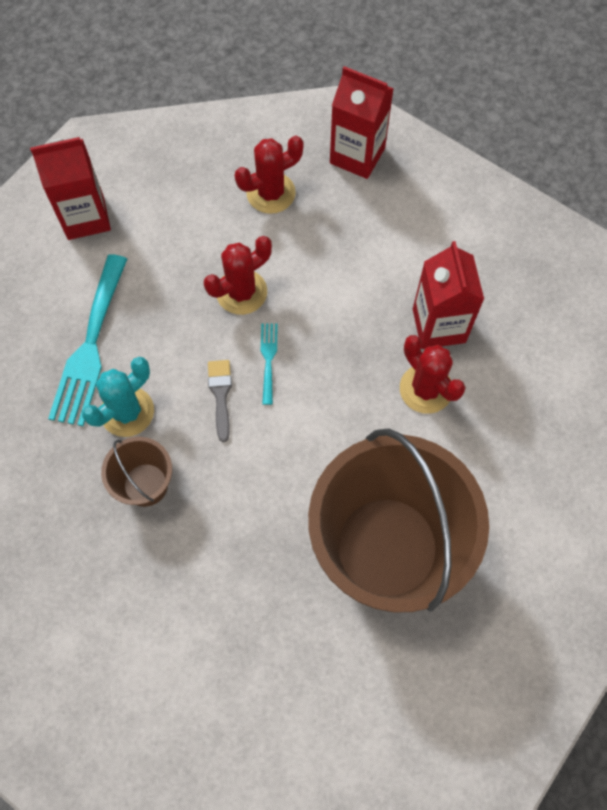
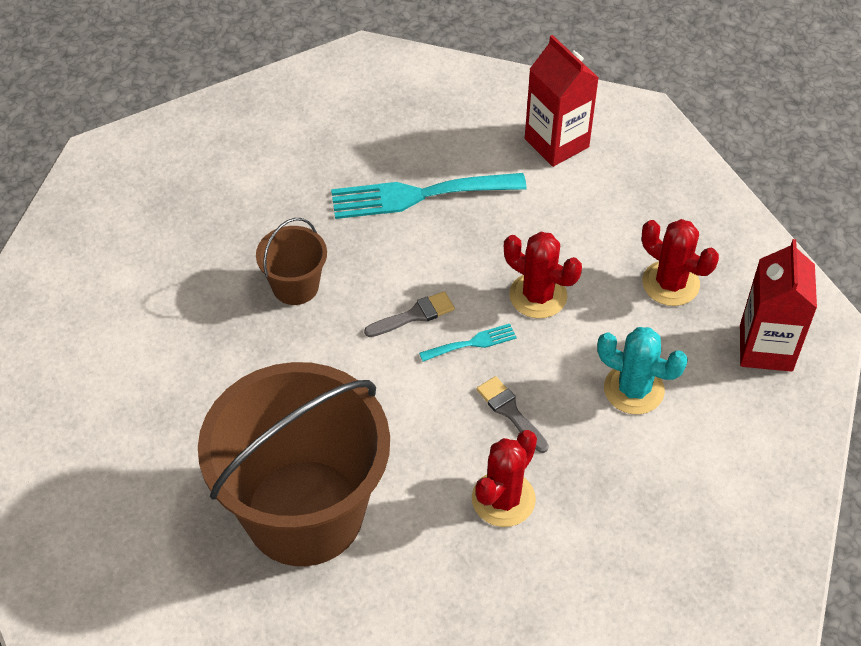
camera: 70 degrees right, 15 degrees down
turquoise cactus [82,357,154,437] -> turquoise cactus moved to [597,327,688,415]
red carton [413,241,484,349] -> none
none -> grey brush [476,376,549,453]

